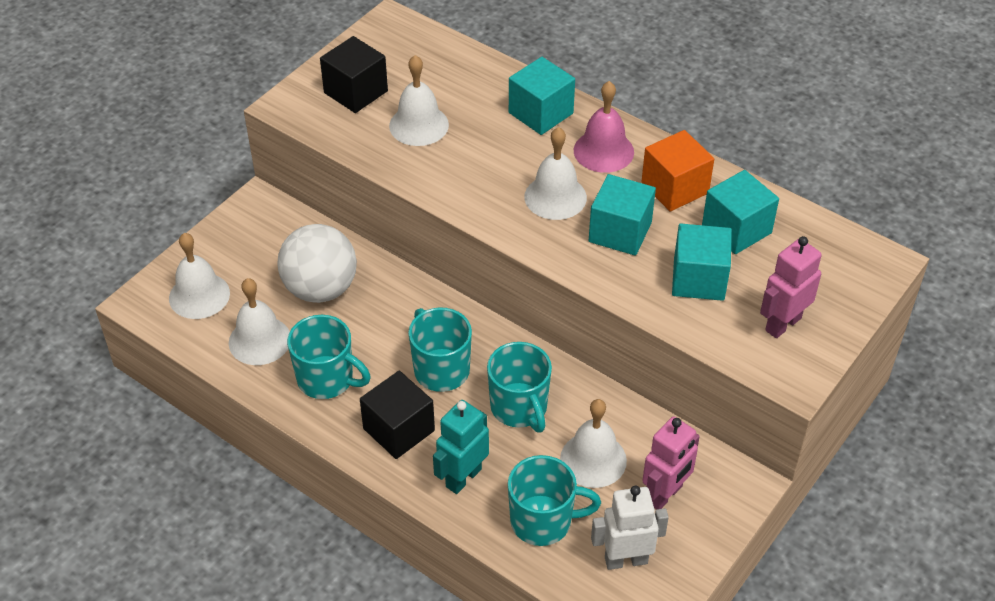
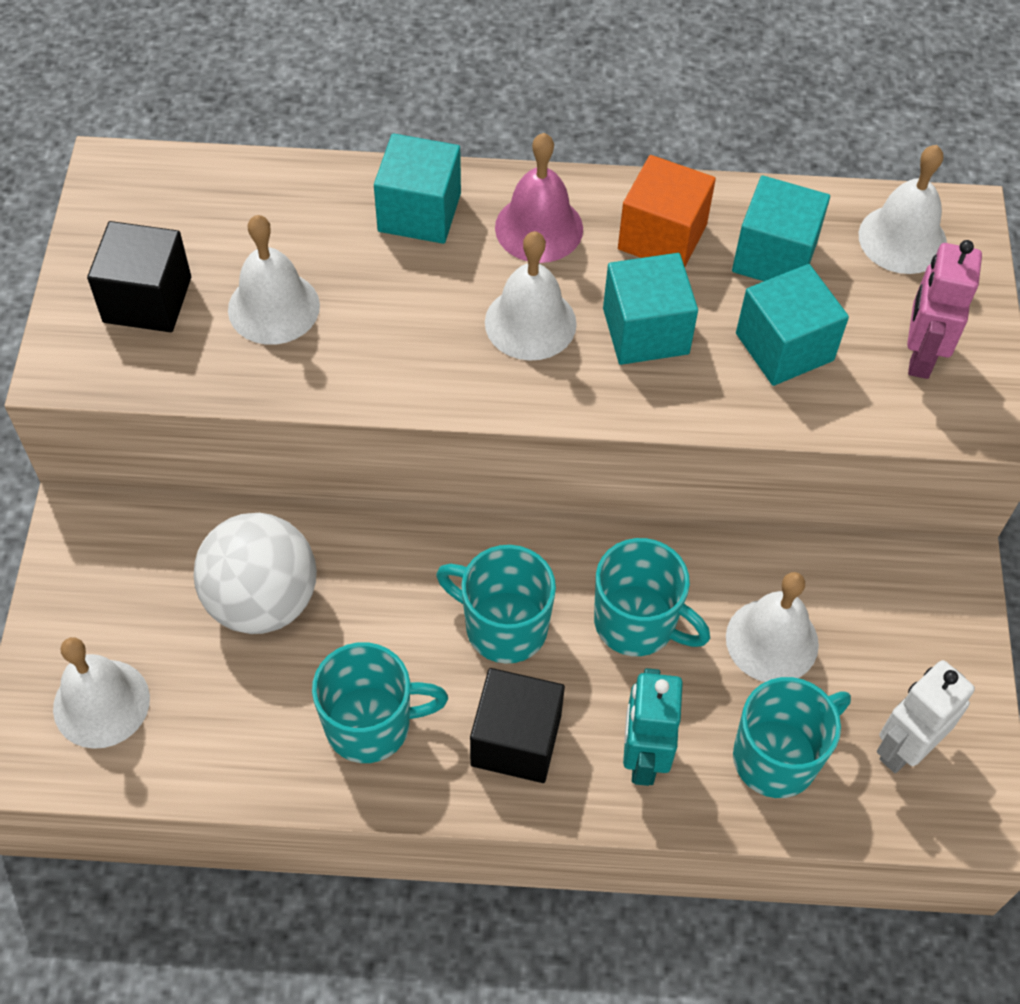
camera: 35 degrees left, 10 degrees up
white bell [229,278,290,365] -> white bell moved to [859,145,947,274]
pink robot [642,416,700,510] -> none

